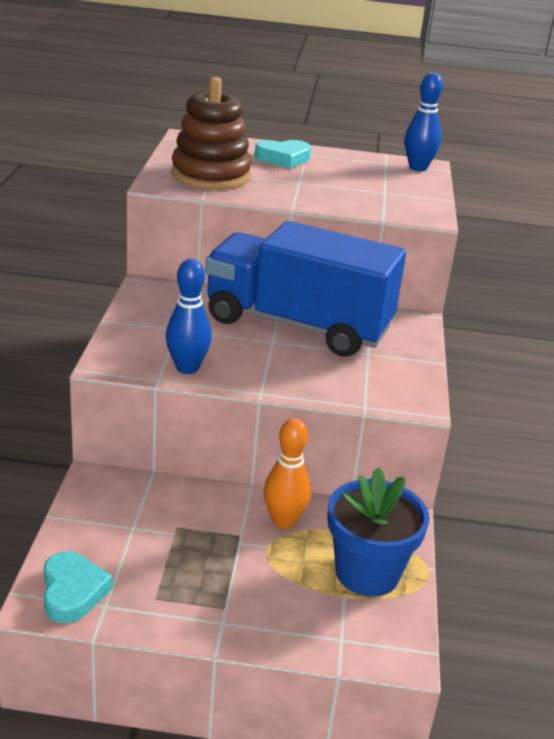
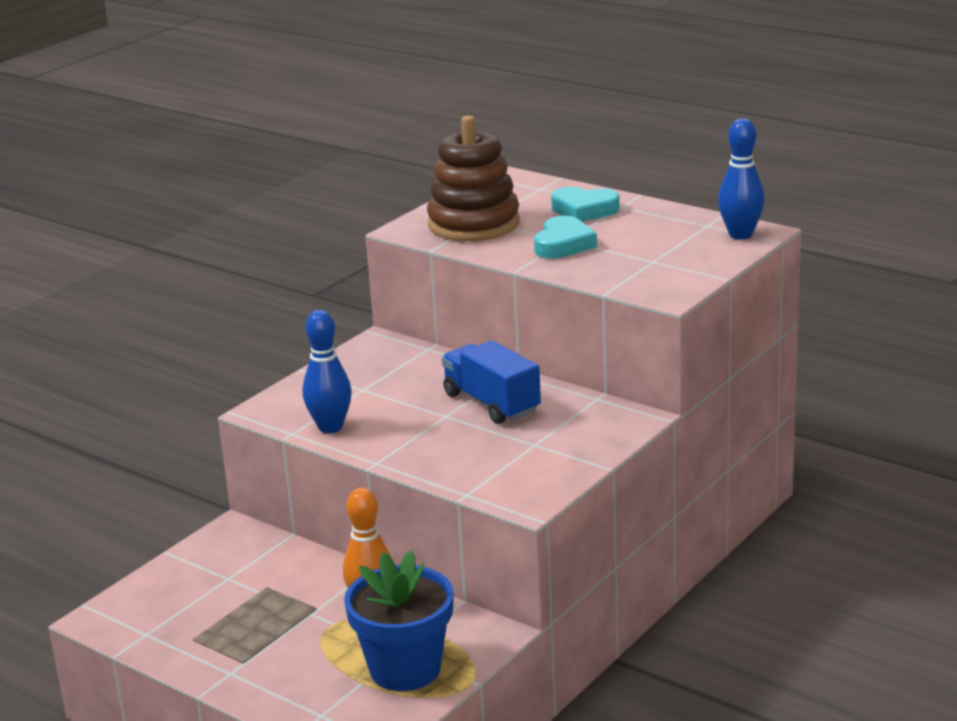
camera: 35 degrees right, 5 degrees down
turquoise heart [44,551,113,623] -> turquoise heart moved to [534,216,597,259]
blue truck [205,221,406,357] -> blue truck [442,340,541,424], size x0.52

